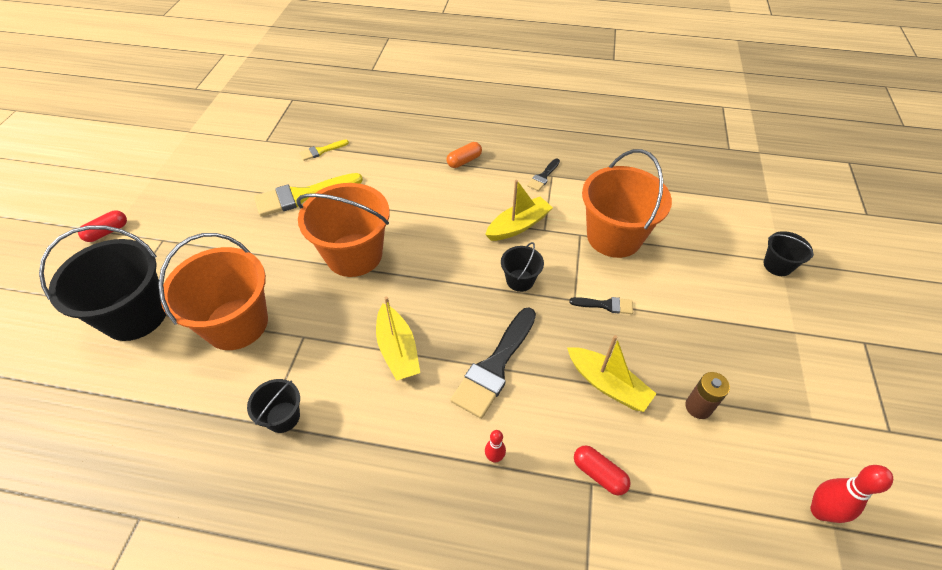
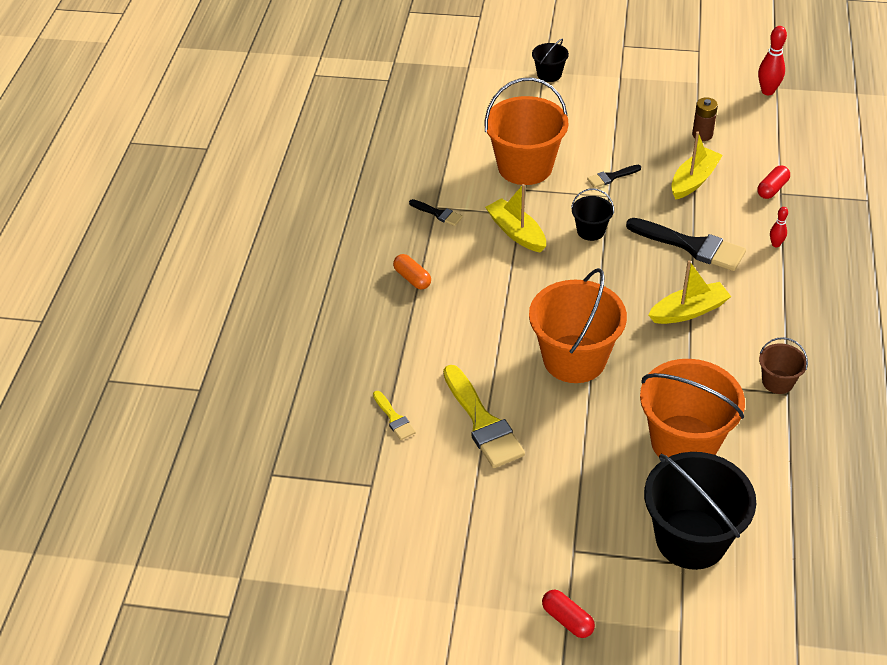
camera: 90 degrees left, 5 degrees down
black bucket [247,379,300,433] -> brown bucket [759,337,808,394]
black brush [569,297,633,314] -> black brush turned 120 degrees counterclockwise [587,165,641,188]

